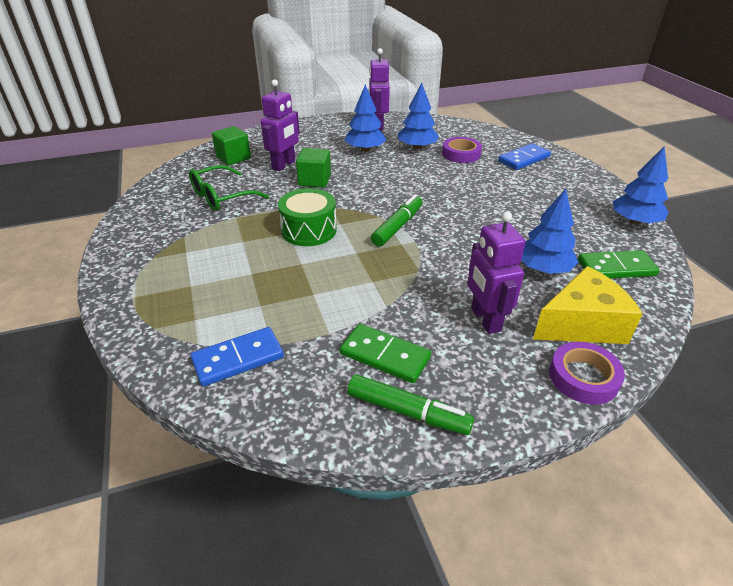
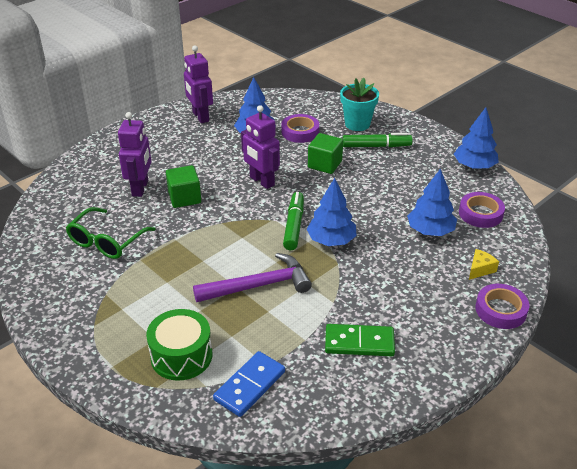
camera: 25 degrees left, 0 degrees up
green cube [212,126,251,165] -> green cube moved to [308,133,343,174]
green drum [278,188,337,246] -> green drum moved to [146,309,212,381]
blue tree [345,84,387,152] -> blue tree moved to [306,178,357,246]
green marker [348,374,474,435] -> green marker moved to [343,133,413,147]
purple robot [467,211,525,334] -> purple robot moved to [241,105,280,189]
blue domino [498,143,551,170] -> turquoise flower pot [340,78,379,131]
yellow cheese [533,266,643,344] -> yellow cheese [469,249,499,280], size x0.45
green domino [578,250,659,278] -> purple tape [459,192,505,228]
none -> purple hammer [193,253,312,302]

